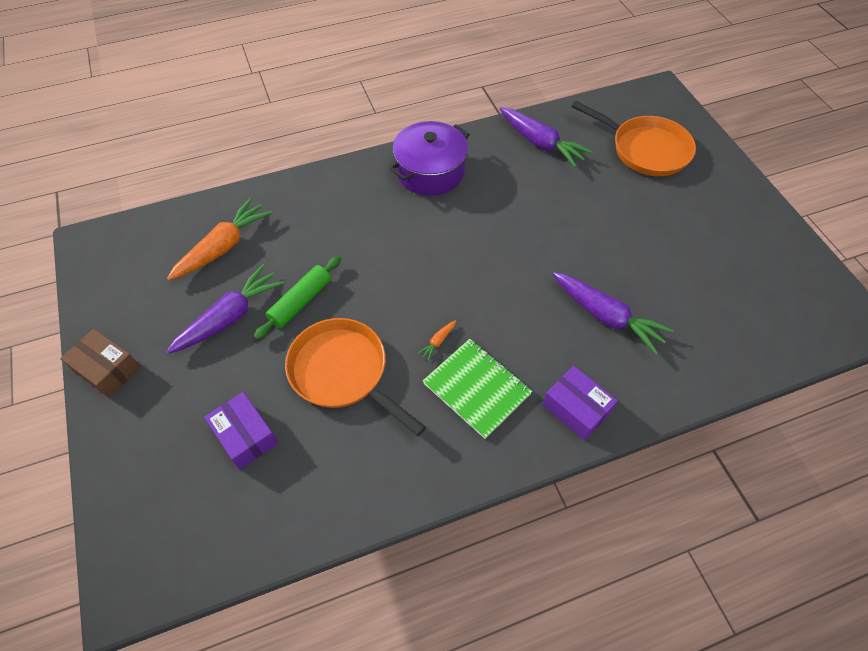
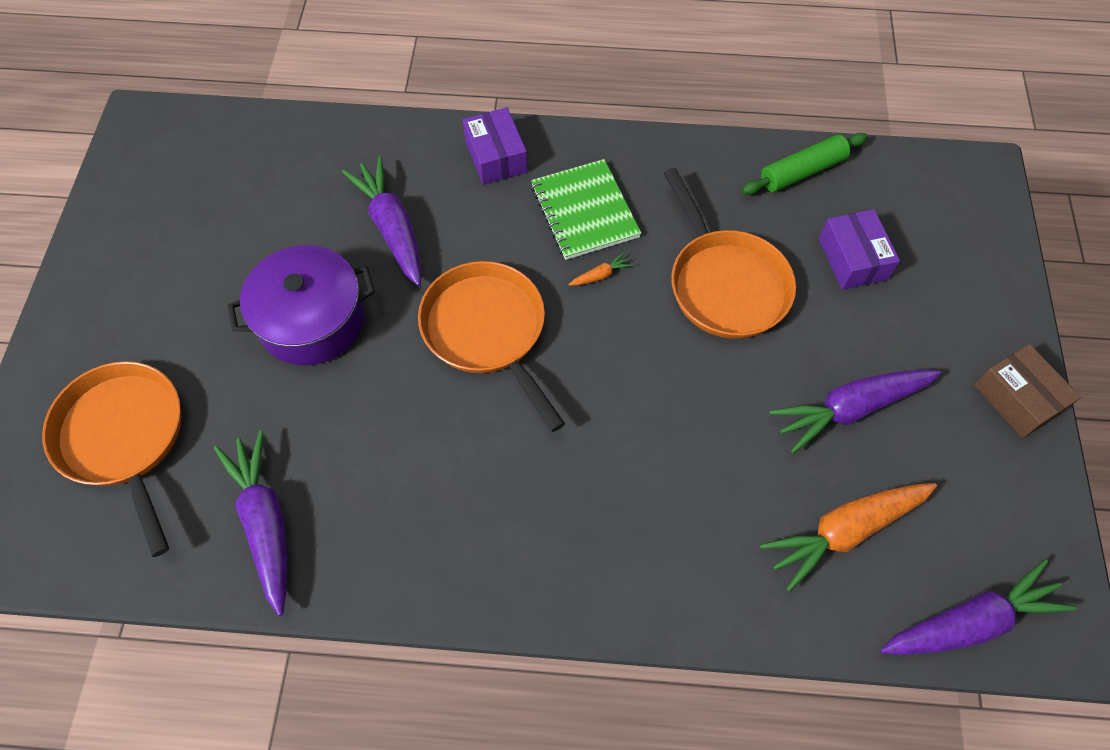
camera: 155 degrees left, 5 degrees up
green rolling pin [254,256,341,340] -> green rolling pin moved to [742,133,868,195]
purple pot [389,121,470,196] -> purple pot moved to [227,245,375,365]
none -> orange pan [418,261,565,432]
none -> purple carrot [880,559,1077,655]

